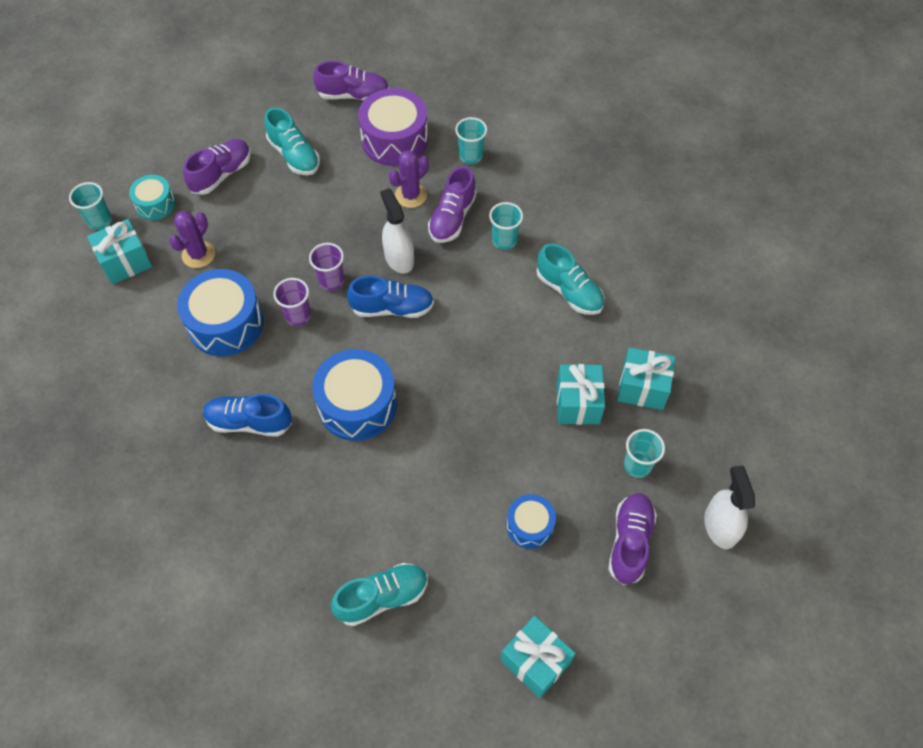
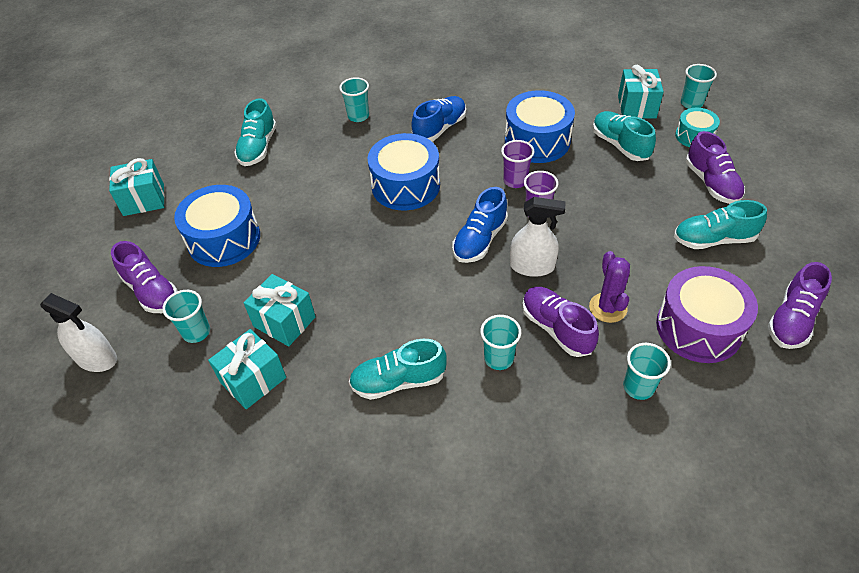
camera: 125 degrees right, 10 degrees down
purple cactus [169,211,215,268] -> turquoise shoe [593,111,656,161]
blue drum [506,494,556,549] -> blue drum [174,185,260,267], size x1.77
none -> turquoise cup [339,77,369,122]

